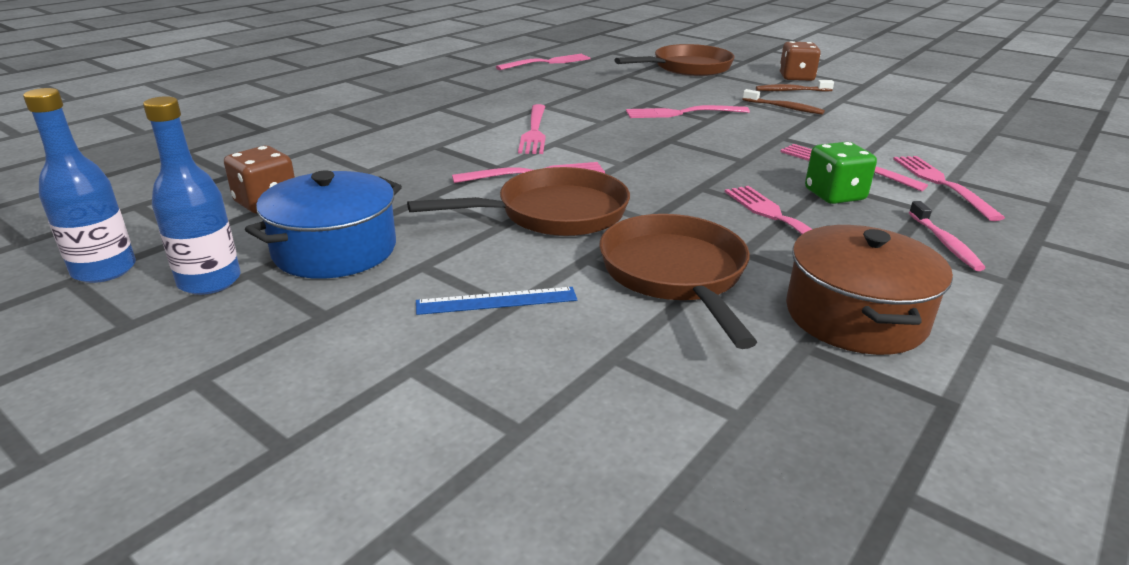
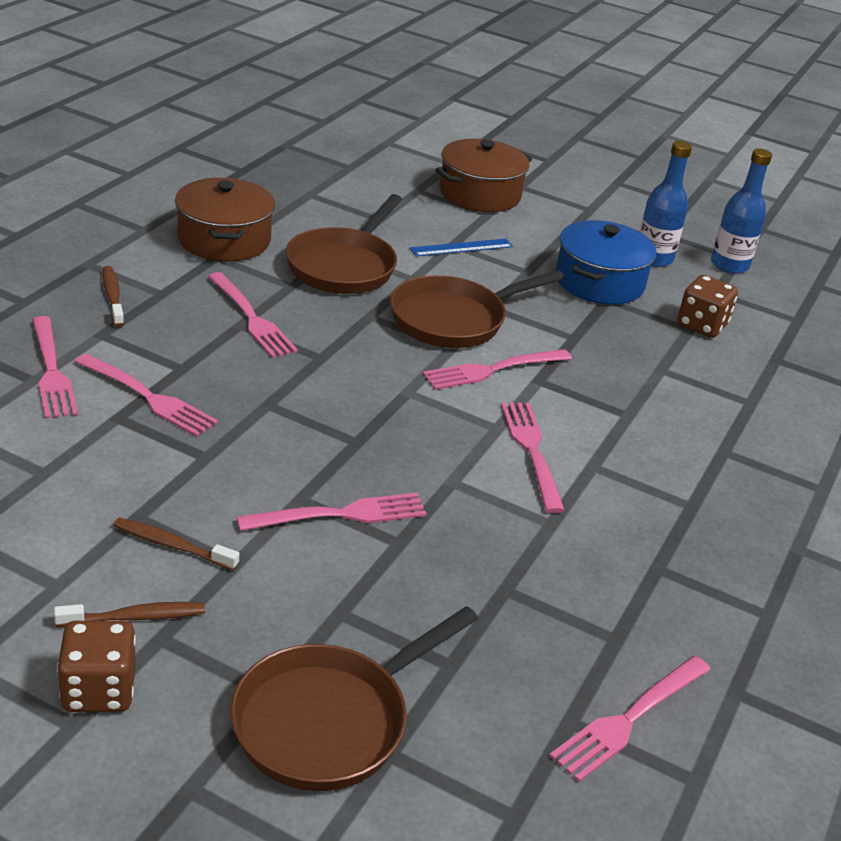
camera: 165 degrees right, 5 degrees up
brown pan [599,214,757,349] -> brown pan turned 45 degrees clockwise [286,194,402,294]
green dice [805,142,877,204] -> none
pink toothbrush [909,201,985,271] -> brown toothbrush [103,266,124,327]
none -> brown pot [435,139,532,212]

